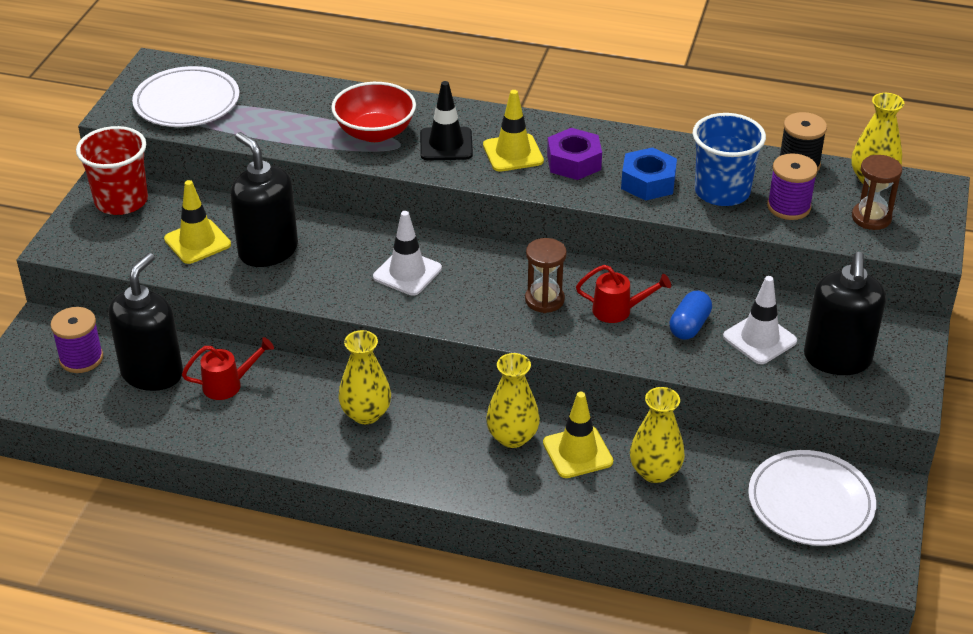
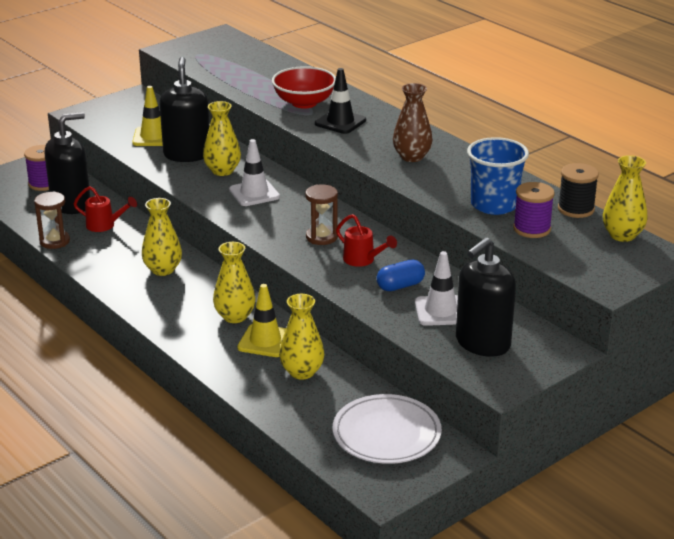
camera: 35 degrees right, 10 degrees down
red cup [76,126,148,215] -> none
white plate [132,66,239,127] -> none
yellow traffic cone [483,90,544,172] -> none
purple nut [547,128,602,180] -> brown vase [393,83,433,162]
blue nut [621,147,677,201] -> none
brown hourglass [852,155,902,230] -> brown hourglass moved to [34,191,70,249]
none -> yellow vase [203,101,241,176]

